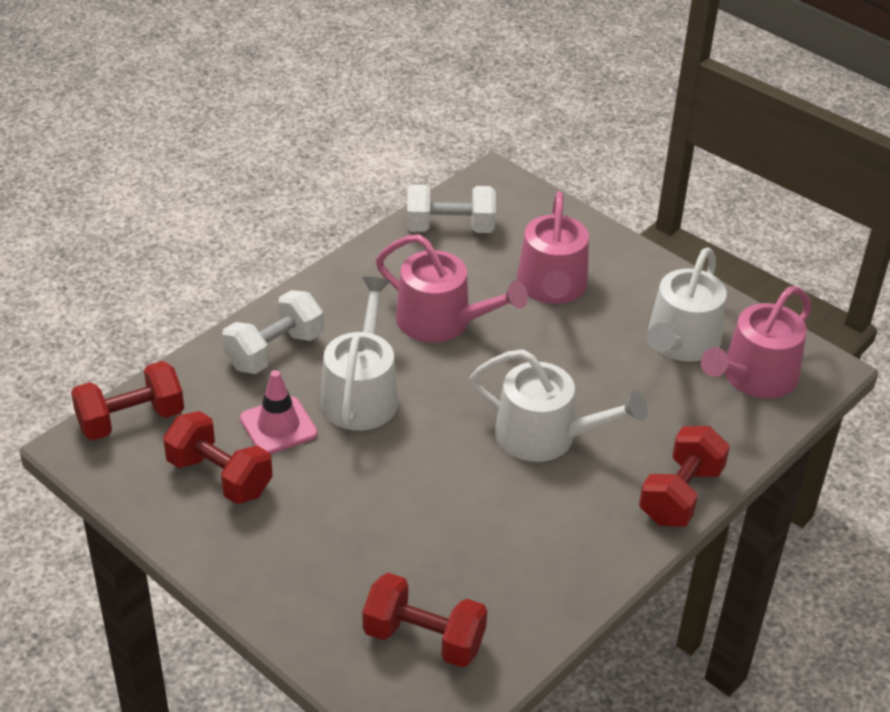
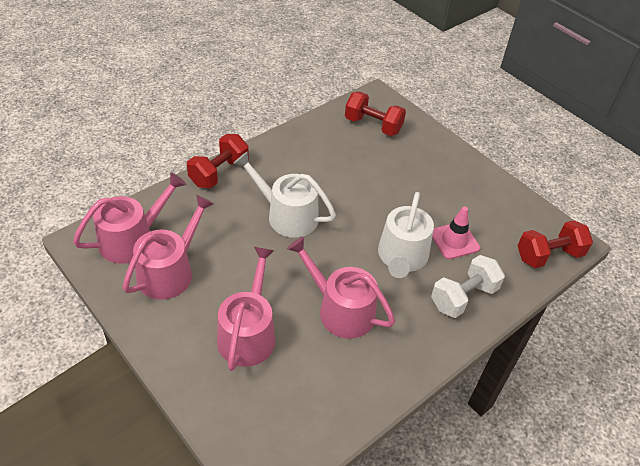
camera: 175 degrees left, 5 degrees up
red dumbbell [163,411,273,504] -> none
white dumbbell [407,185,496,233] -> none
white watering can [647,247,726,362] -> pink watering can [123,195,214,300]

